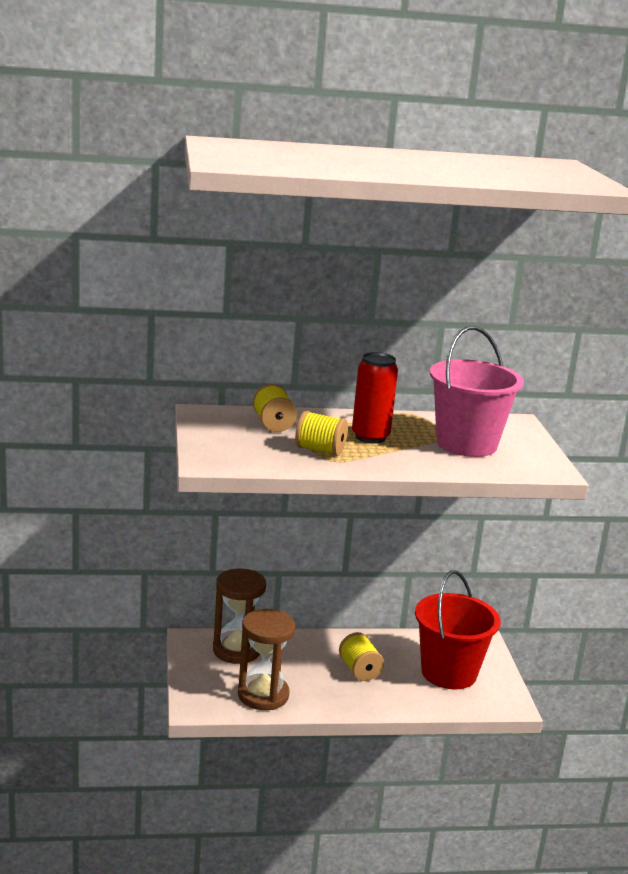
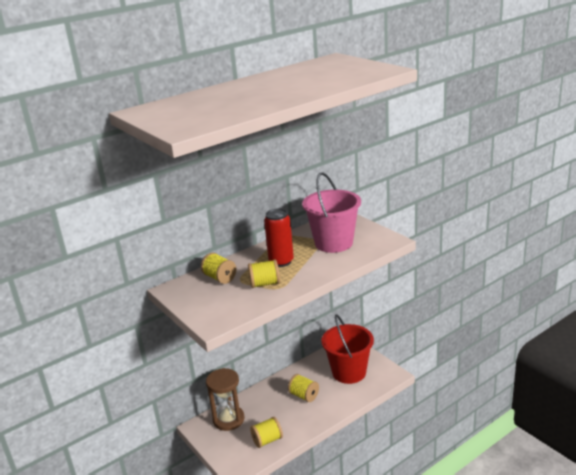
camera: 25 degrees left, 5 degrees up
brown hourglass [238,609,295,710] -> yellow spool [250,417,283,448]

